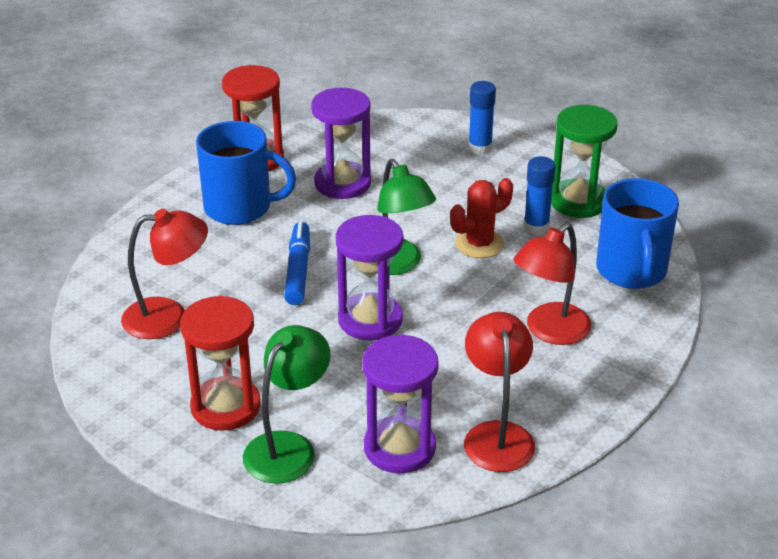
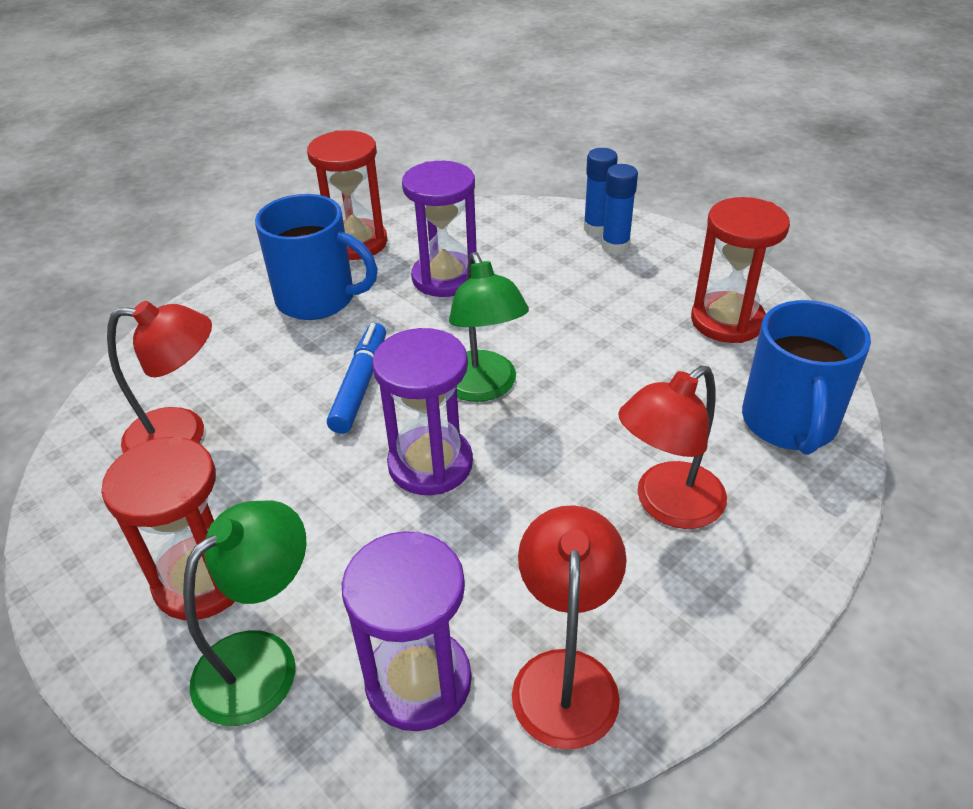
camera: 10 degrees right, 5 degrees up
red cactus [450,178,513,258] -> none
blue glue stick [524,156,556,235] -> blue glue stick moved to [584,148,618,236]
green hourglass [551,105,618,218] -> red hourglass [691,197,790,343]

